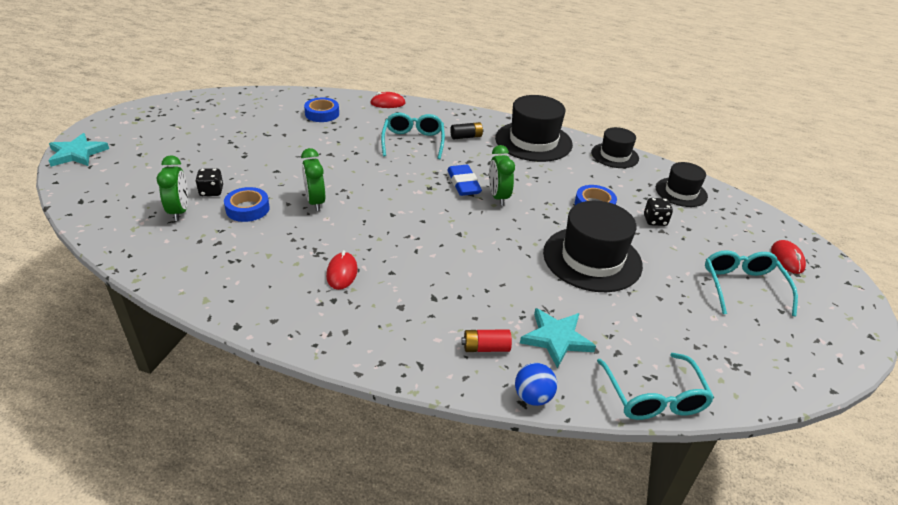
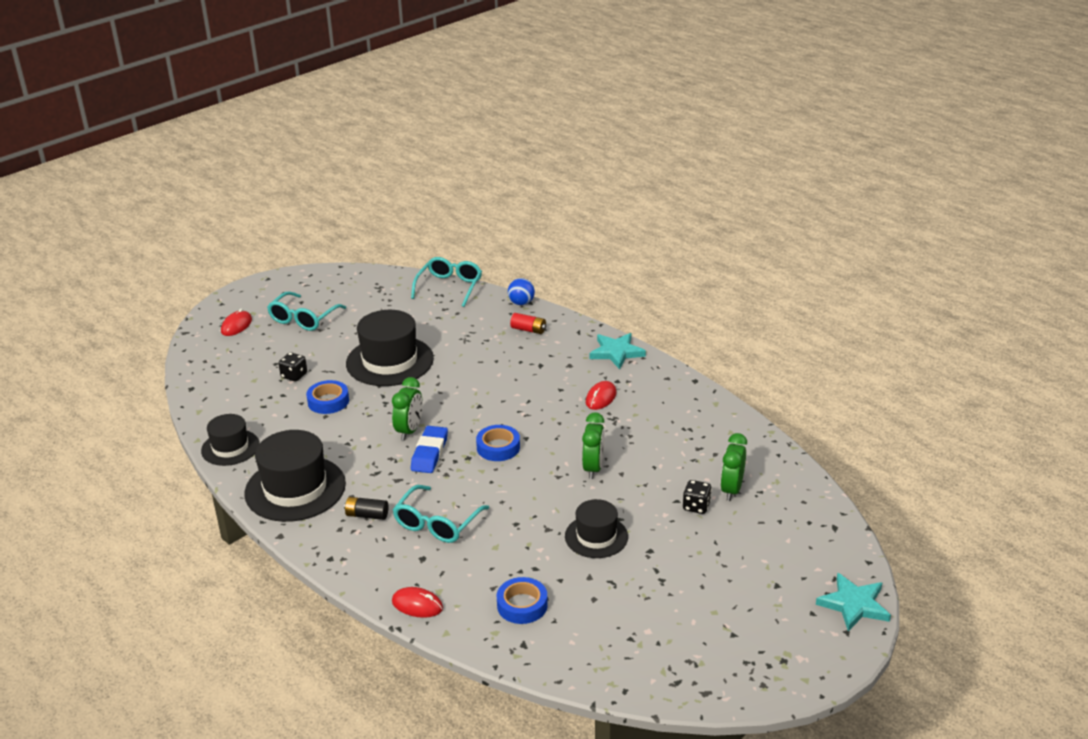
camera: 150 degrees left, 5 degrees down
blue tape [224,187,270,222] -> blue tape moved to [476,425,520,461]
turquoise star [520,308,596,368] -> turquoise star moved to [589,333,646,369]
black hat [656,162,708,207] -> black hat moved to [565,499,628,558]

